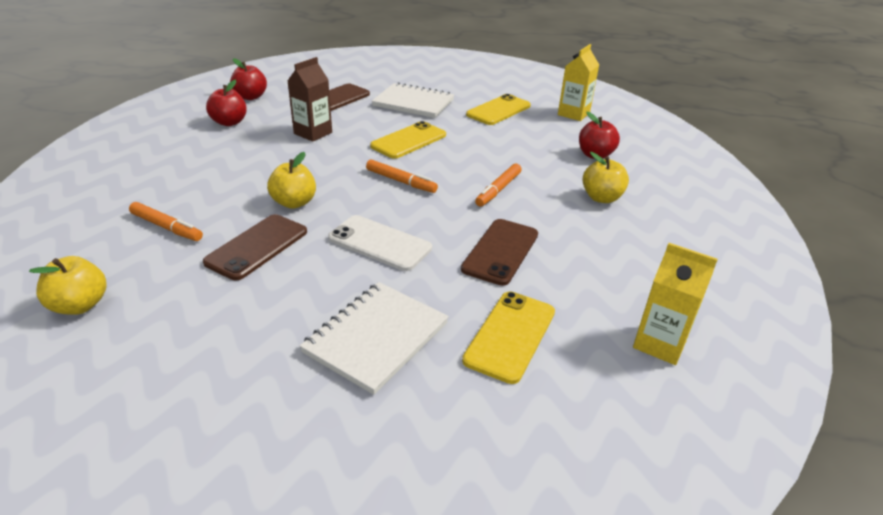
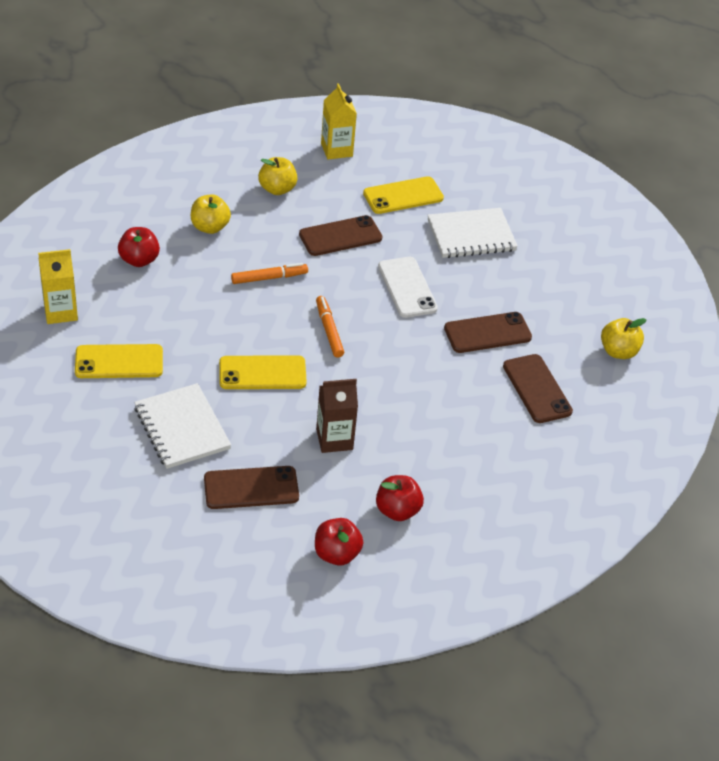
camera: 140 degrees left, 10 degrees up
orange marker [129,202,203,241] -> brown phone [503,354,573,423]
yellow apple [267,152,316,209] -> yellow apple moved to [258,157,297,195]

